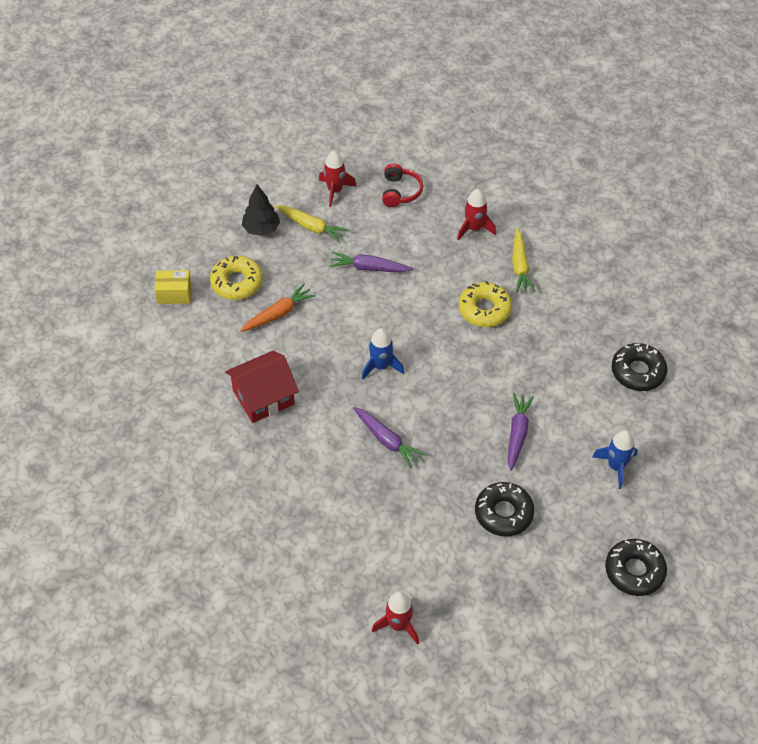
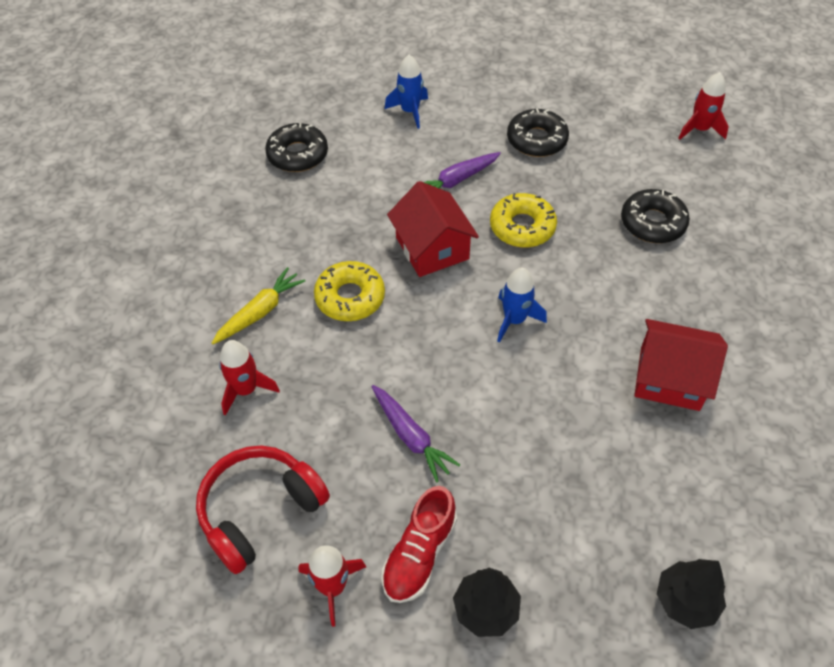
camera: 135 degrees left, 0 degrees up
yellow box [154,270,192,304] -> black tree [657,559,726,629]
yellow donut [210,256,263,300] -> yellow donut moved to [490,193,557,248]
orange carrot [240,284,316,332] -> none
yellow carrot [275,205,349,243] -> red shoe [381,486,457,603]
purple carrot [353,407,425,468] -> none
red headphones [382,163,423,207] -> red headphones [196,445,330,574], size x1.58
black donut [605,539,667,596] -> black donut moved to [621,189,690,243]
none -> red house [387,181,479,277]

